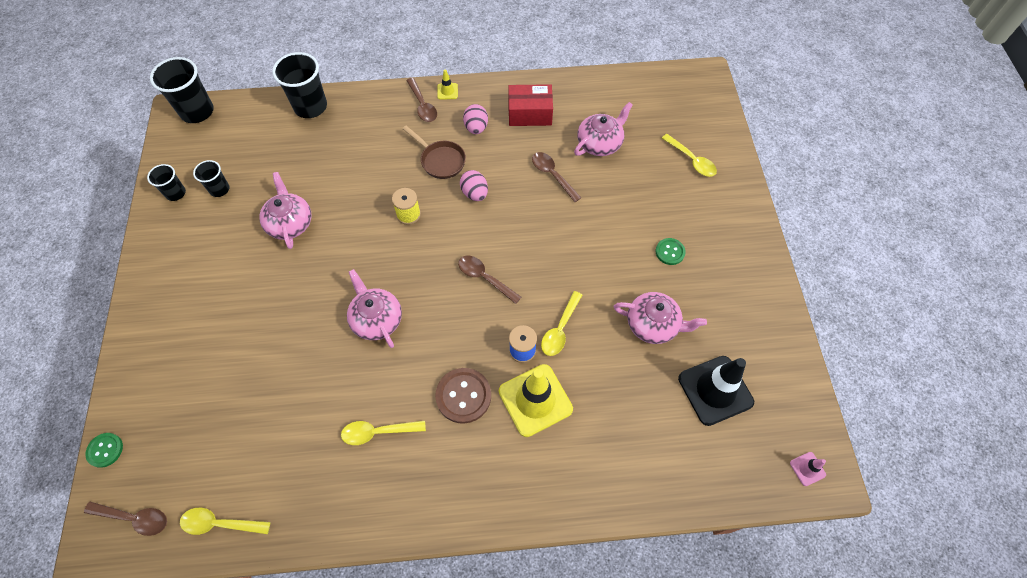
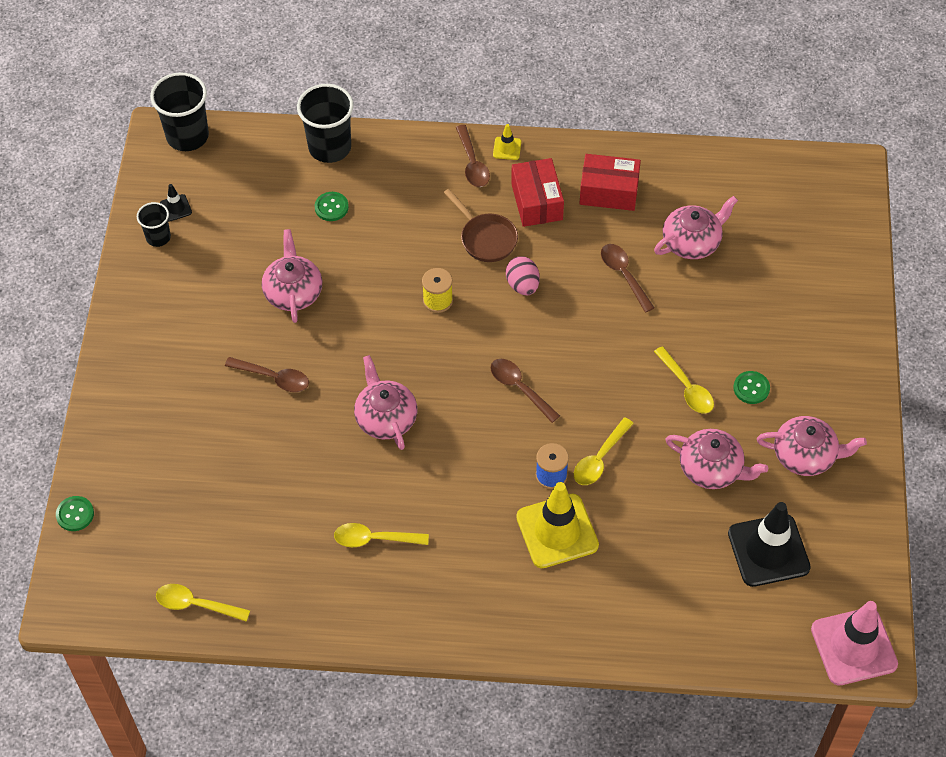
camera: 10 degrees right, 5 degrees down
brown spoon [84,502,167,536] -> brown spoon moved to [225,357,309,392]
black cup [193,160,229,197] -> none
brown button [435,368,491,424] -> none
pink egg [463,104,488,134] -> red box [511,158,564,227]
yellow spoon [662,134,717,177] -> yellow spoon moved to [654,346,714,414]
pink traffic cone [790,452,826,486] -> pink traffic cone [811,601,898,685], size x2.28
none -> black traffic cone [160,184,192,222]
none -> green button [315,192,349,221]
none -> pink teapot [757,416,867,476]

